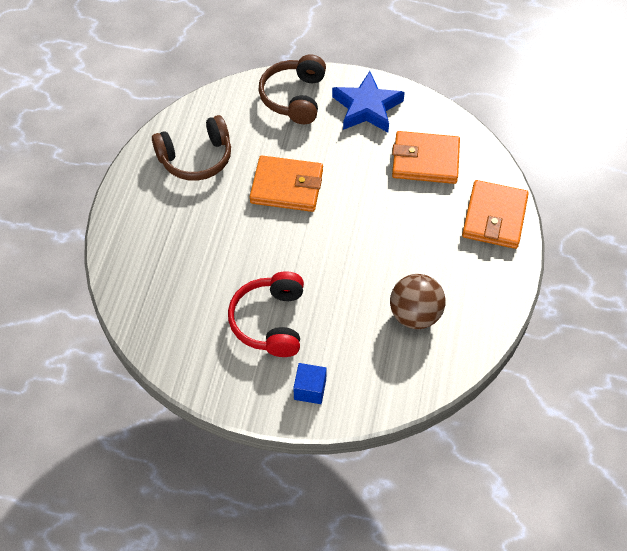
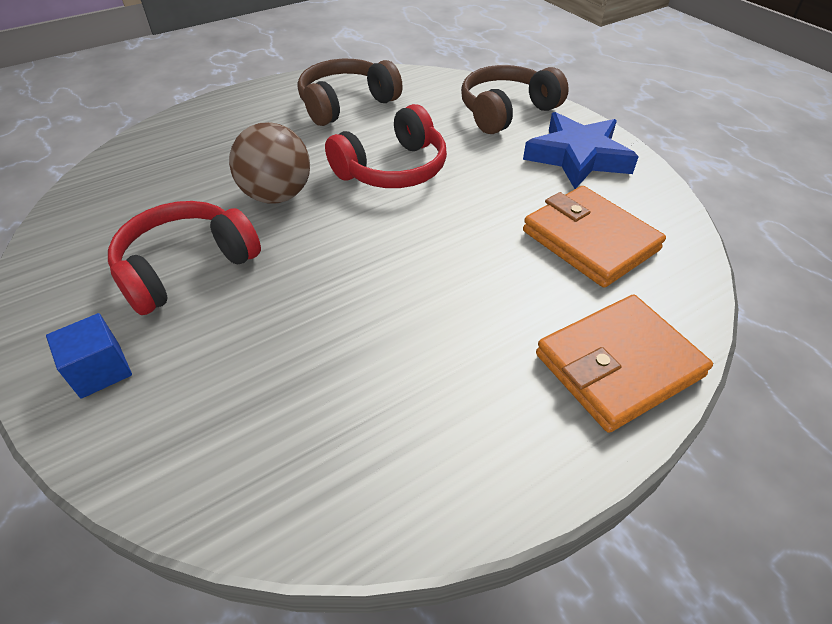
camera: 45 degrees right, 10 degrees down
brown headphones [152,115,231,181] -> brown headphones turned 120 degrees clockwise [298,59,403,126]
orange wallet [250,156,323,212] -> red headphones [325,104,447,188]
brown ball [390,274,446,329] -> brown ball moved to [229,122,310,204]

